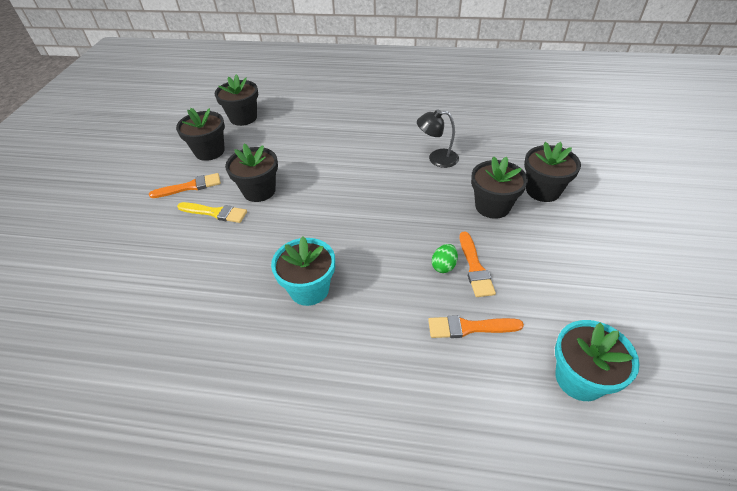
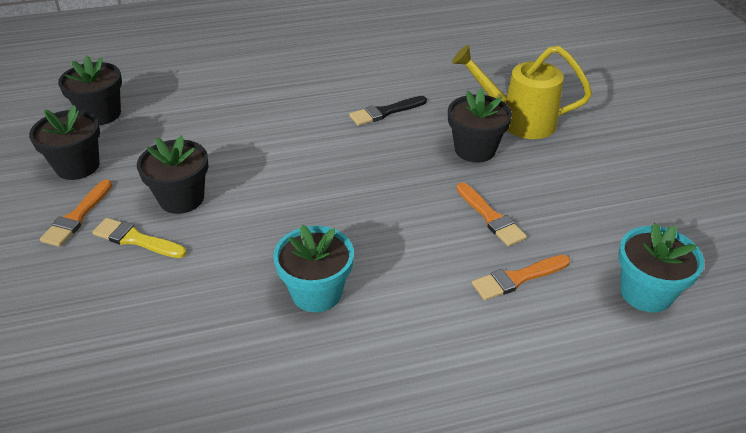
camera: 25 degrees left, 5 degrees down
orange brush [149,173,221,198] -> orange brush turned 150 degrees clockwise [40,180,112,247]
yellow brush [177,202,247,223] -> yellow brush turned 150 degrees counterclockwise [92,218,187,258]
black lamp [417,109,459,168] -> black brush [349,96,427,126]
green egg [432,244,458,273] -> none
black flower pot [524,142,581,202] -> yellow watering can [452,45,592,139]

